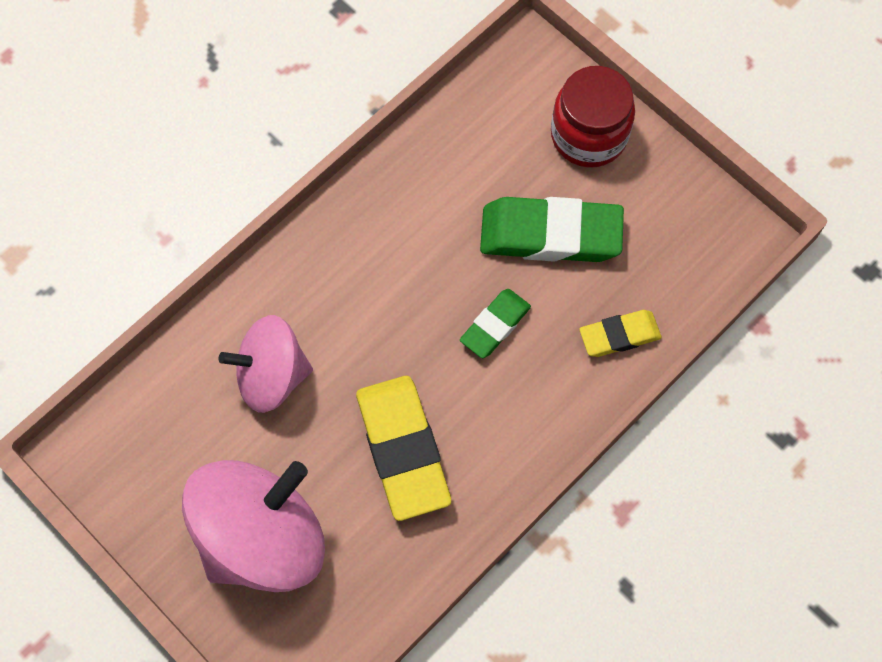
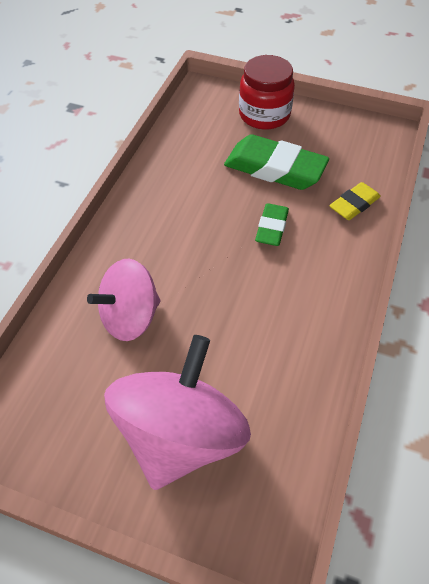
camera: 25 degrees left, 15 degrees down
yellow eraser [356,376,451,521] -> none
green eraser [480,197,624,262] -> green eraser turned 45 degrees clockwise [224,134,329,190]

